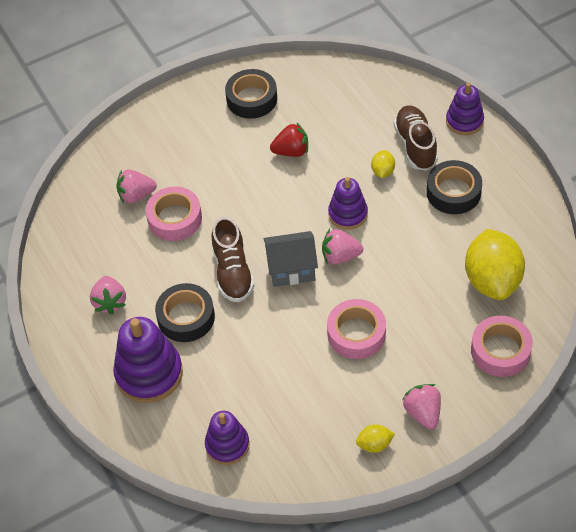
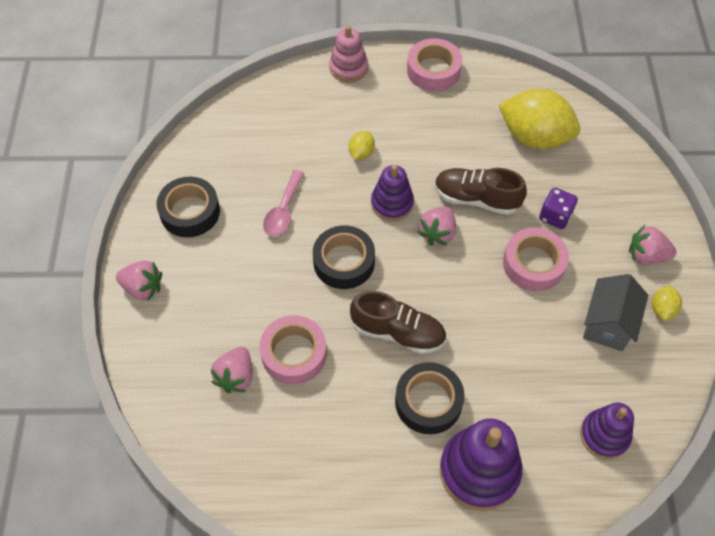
camera: 65 degrees left, 5 degrees up
pink strawberry [90,276,126,315] -> pink strawberry moved to [116,260,162,301]
grey house [264,231,318,287] -> grey house moved to [583,274,648,351]
red strawberry [270,122,308,157] -> pink spoon [263,170,304,237]
yellow lemon [371,150,395,178] -> yellow lemon turned 75 degrees clockwise [349,131,375,160]
brown shoe [394,106,438,171] -> brown shoe moved to [435,168,527,215]
black tape [426,160,482,214] -> black tape moved to [313,226,375,289]
purple stacking toy [446,83,484,135] -> pink stacking toy [329,25,368,82]
pink tape [471,316,533,377] -> pink tape moved to [407,38,462,91]
none -> purple dice [539,187,578,229]

